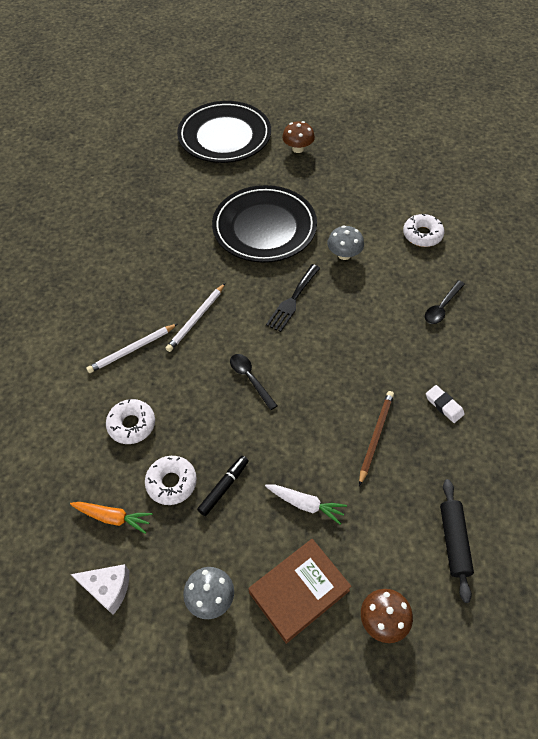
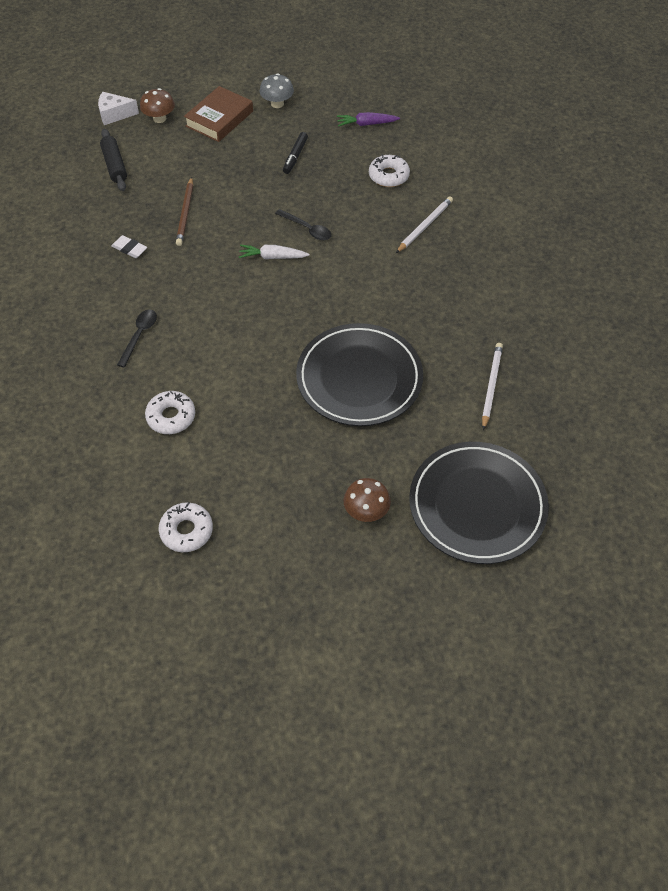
camera: 160 degrees right, 0 degrees up
orange carrot [70,502,153,534] -> purple carrot [337,112,400,127]
white cheese [70,564,129,615] -> white cheese moved to [98,92,139,125]
white donut [145,456,197,505] -> white donut moved to [158,502,213,552]
white pencil [166,283,225,352] -> white pencil moved to [482,343,503,430]
white carrot [265,484,347,524] -> white carrot moved to [239,244,310,259]
black fork [266,264,320,332] -> none
grey mushroom [327,225,364,260] -> none

